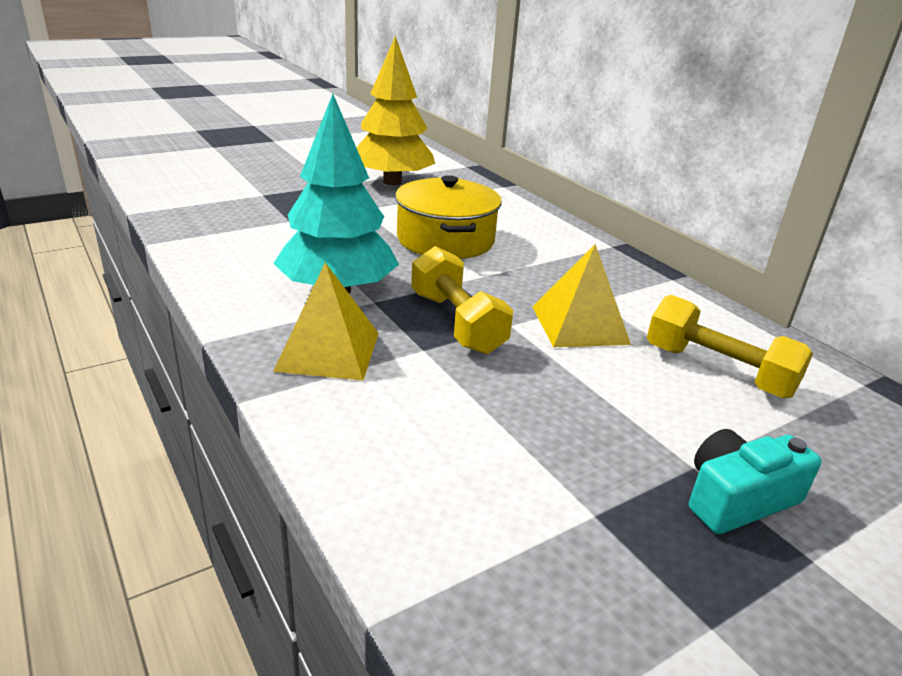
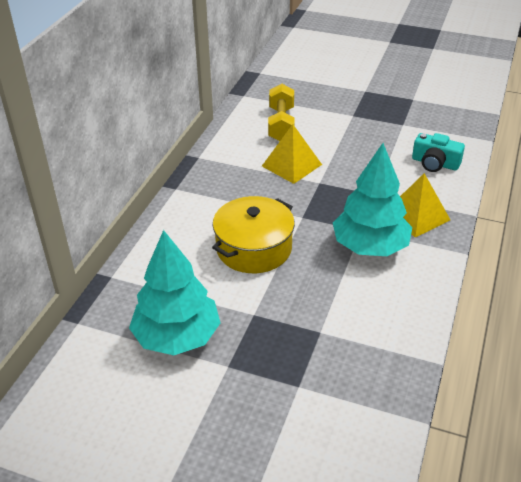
camera: 125 degrees left, 10 degrees up
yellow tree [356,36,435,185] -> turquoise tree [129,230,221,355]
yellow dumbbell [411,246,513,354] -> none
turquoise camera [689,429,822,534] -> turquoise camera moved to [412,133,465,172]

